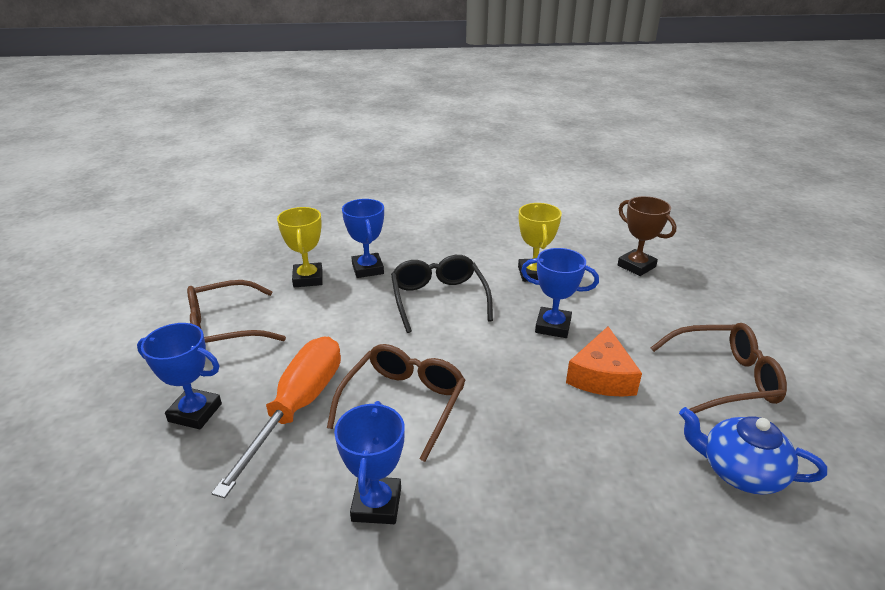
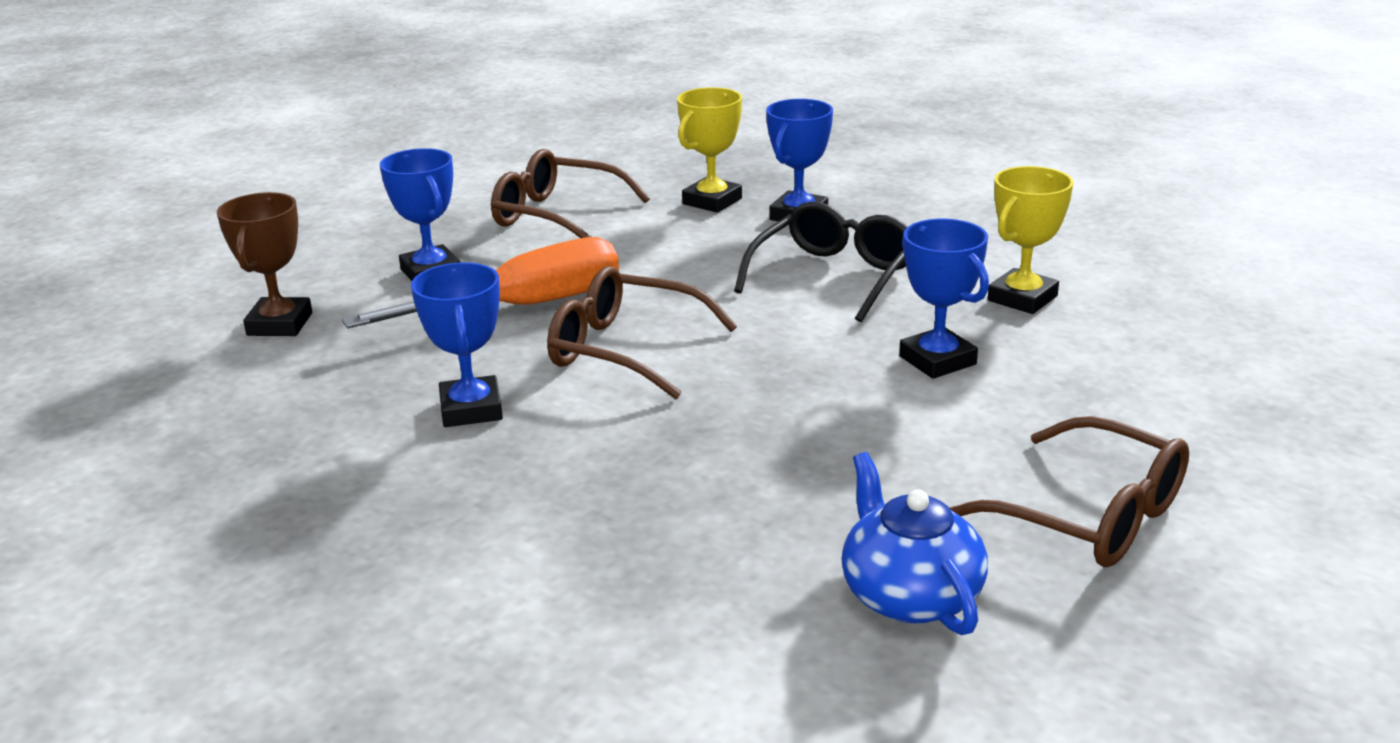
camera: 45 degrees right, 5 degrees down
brown glasses [327,344,466,462] -> brown glasses turned 135 degrees counterclockwise [547,266,737,399]
blue trophy [334,401,405,524] -> blue trophy turned 60 degrees counterclockwise [411,262,503,427]
orange cheese [566,326,642,397] -> none
brown trophy [618,196,676,276] -> brown trophy moved to [217,192,312,336]

